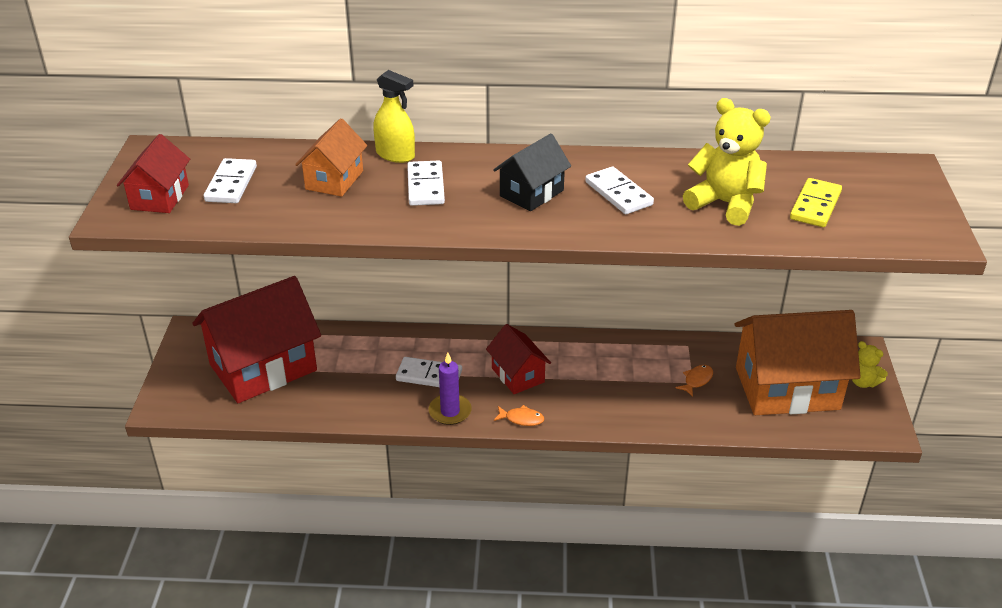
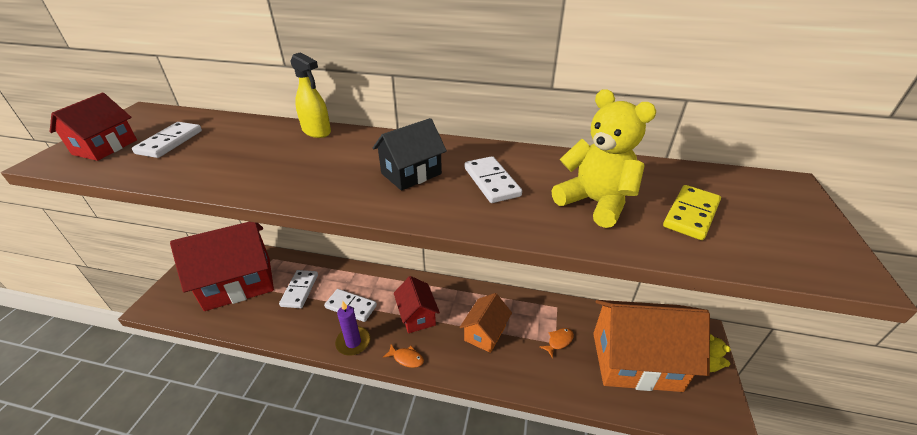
camera: 10 degrees right, 0 degrees up
orange house [295,118,367,197] -> orange house moved to [459,293,512,353]
white domino [407,160,445,206] -> white domino moved to [279,270,318,308]

